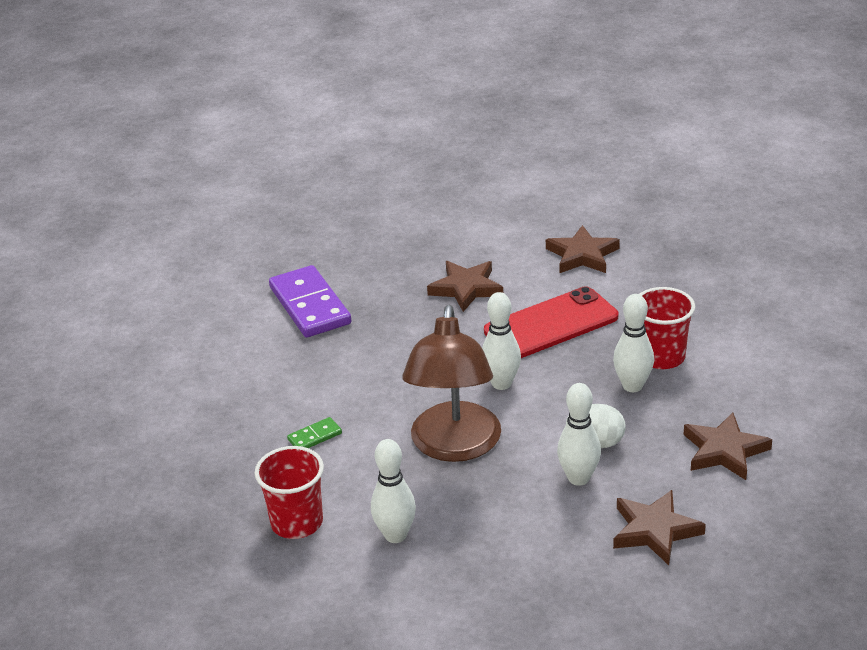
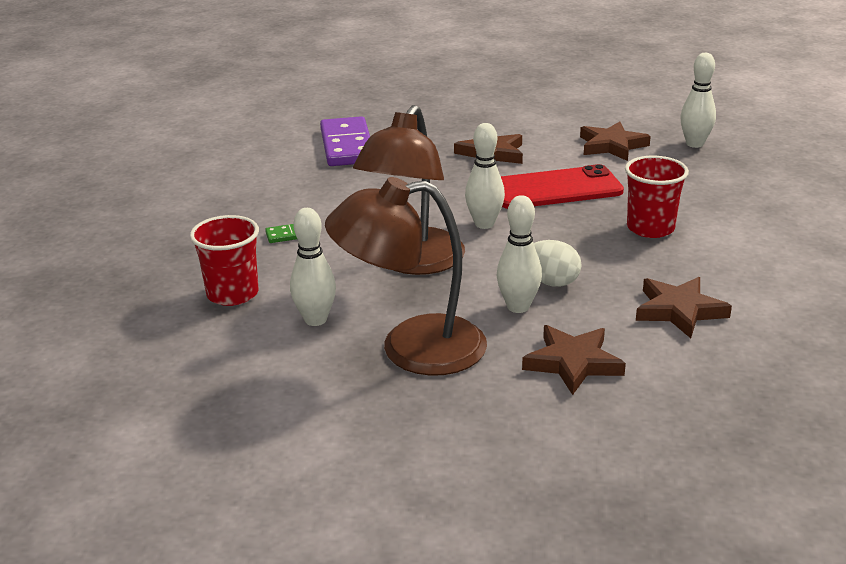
camera: 15 degrees right, 5 degrees down
white bowling pin [613,294,654,392] -> white bowling pin moved to [680,53,716,148]
none -> brown lamp [325,177,487,376]

